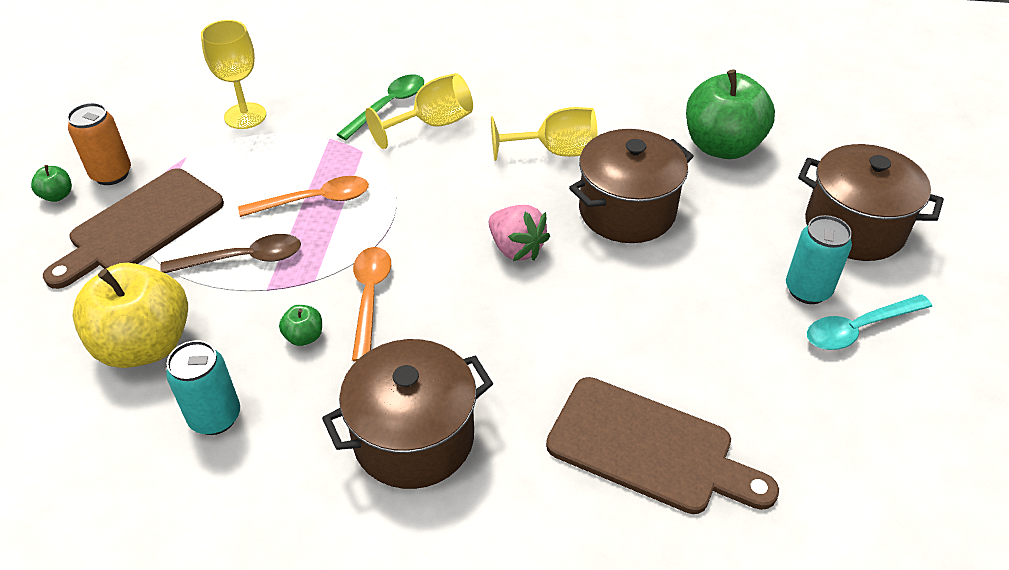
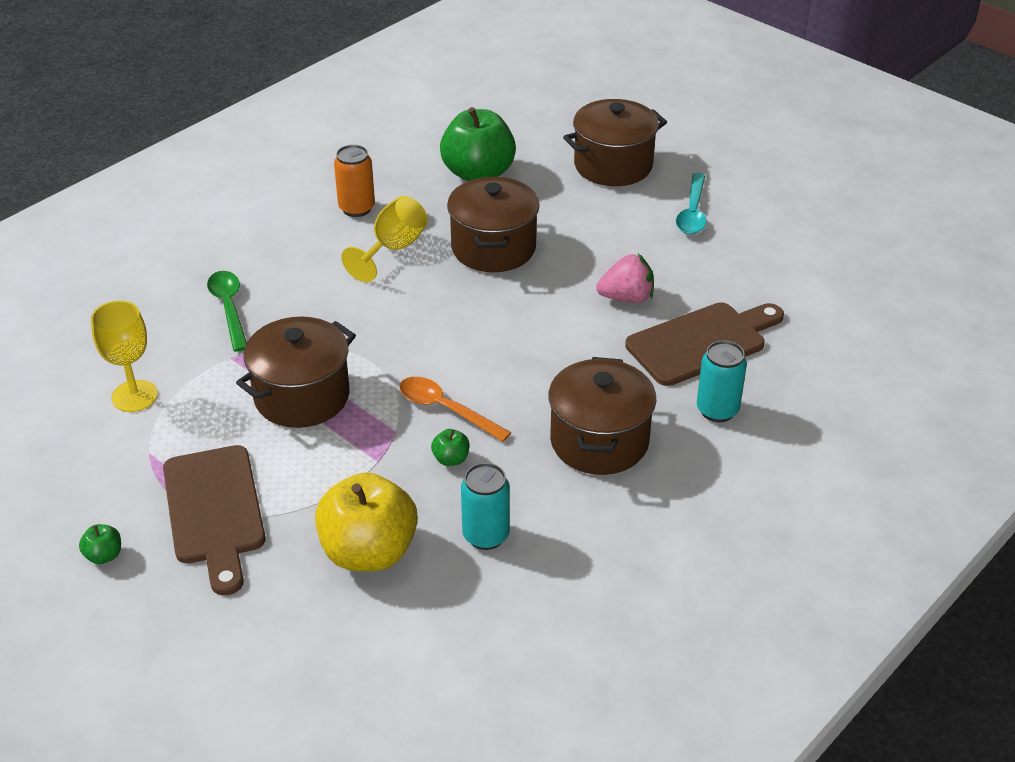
camera: 55 degrees left, 5 degrees down
orange can [67,103,131,185] -> orange can moved to [334,145,375,217]
brown spoon [160,234,301,273] -> none
orange spoon [238,176,369,217] -> brown pot [236,317,356,428]
yellow goblet [365,73,473,149] -> none
pink strawberry [489,205,550,261] -> pink strawberry moved to [596,254,654,303]
turquoise can [786,215,852,304] -> turquoise can moved to [697,340,747,422]

